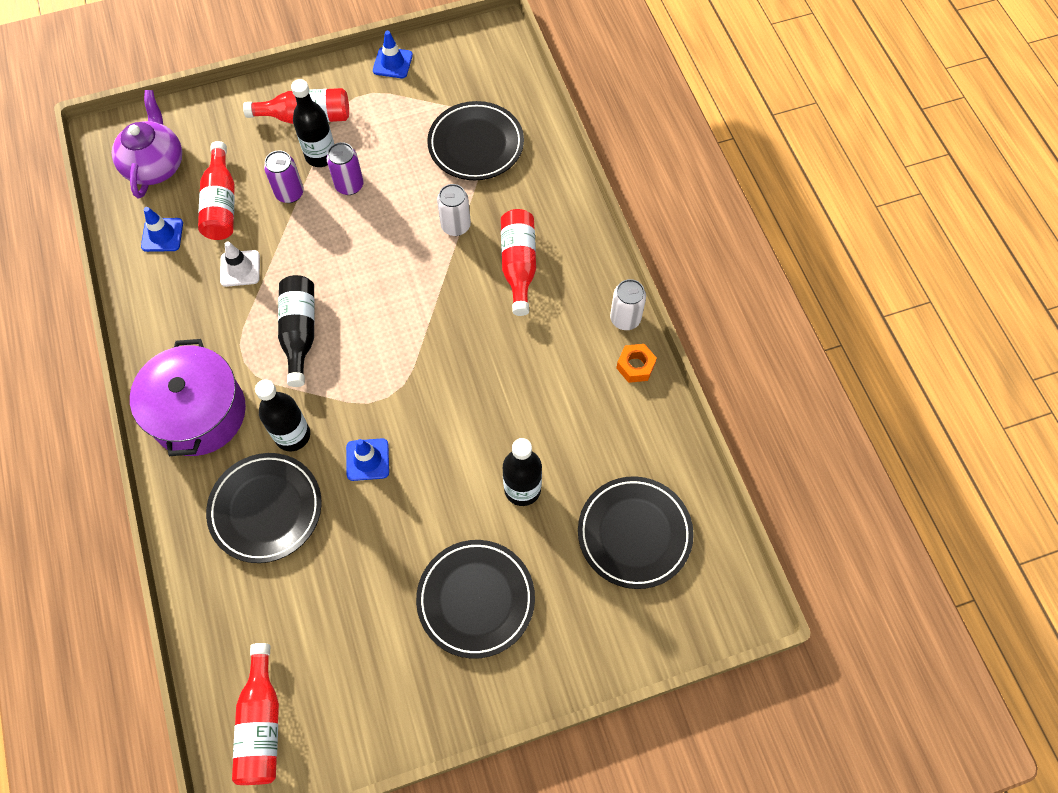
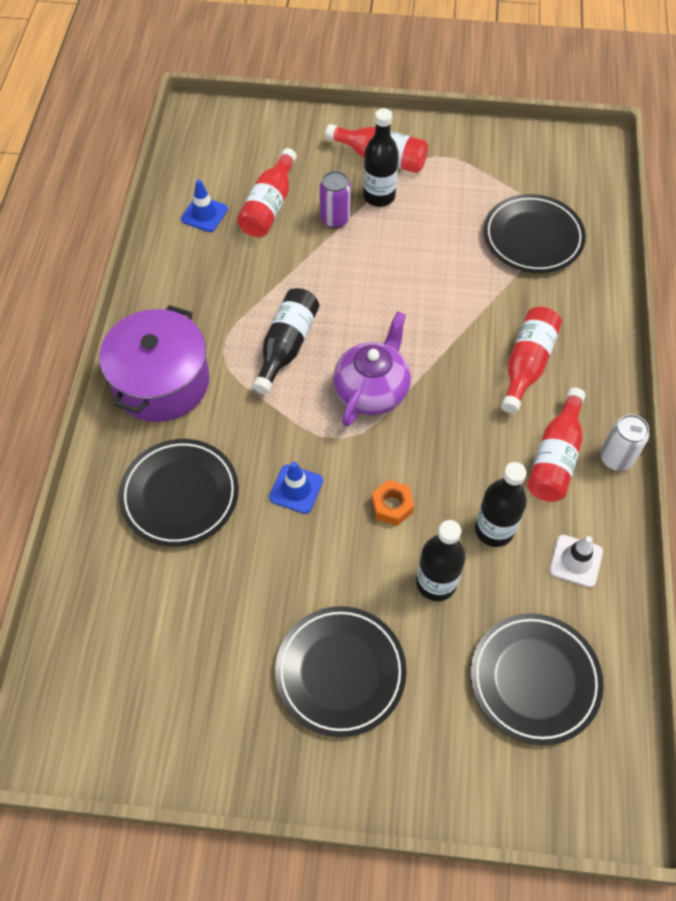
camera: 25 degrees right, 5 degrees down
purple teapot [112,90,182,198] -> purple teapot moved to [333,311,411,427]
white traffic cone [220,241,260,287] -> white traffic cone moved to [550,535,603,587]
red bottle [232,643,279,785] -> red bottle moved to [527,387,586,502]
black bottle [255,379,310,451] -> black bottle moved to [475,462,527,547]
purple can [327,142,364,195] -> none
blue traffic cone [373,31,413,78] -> none
white can [437,184,471,236] -> none
orange nut [616,344,657,383] -> orange nut moved to [372,480,414,526]

